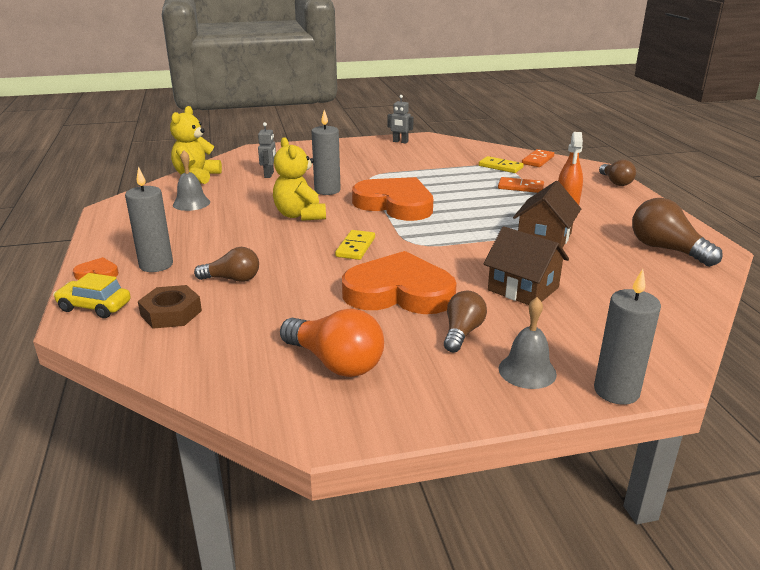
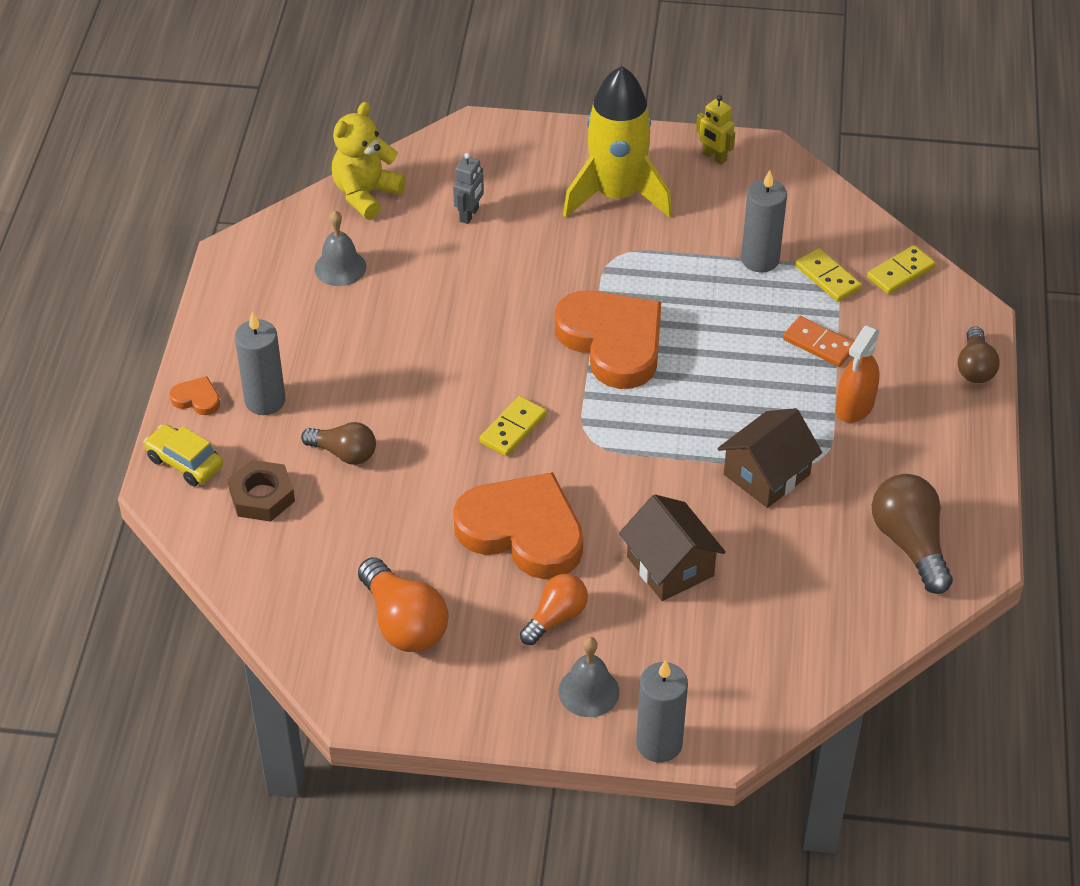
camera: 20 degrees right, 20 degrees up
yellow teddy bear [273,137,326,221] -> none
grey candle [311,110,341,195] -> grey candle moved to [741,170,787,273]
grey robot [387,95,414,143] -> yellow robot [696,95,735,165]
brown light bulb [444,290,487,353] -> orange light bulb [520,574,588,645]
orange domino [522,149,554,167] -> yellow domino [867,245,936,294]
none -> yellow rocket [563,66,672,218]

